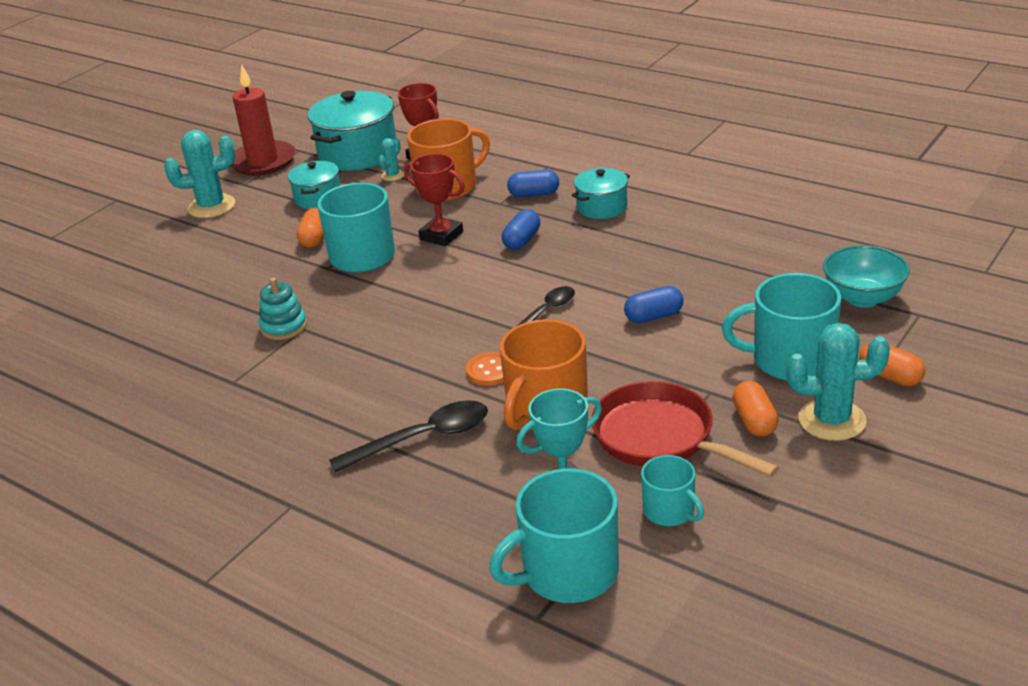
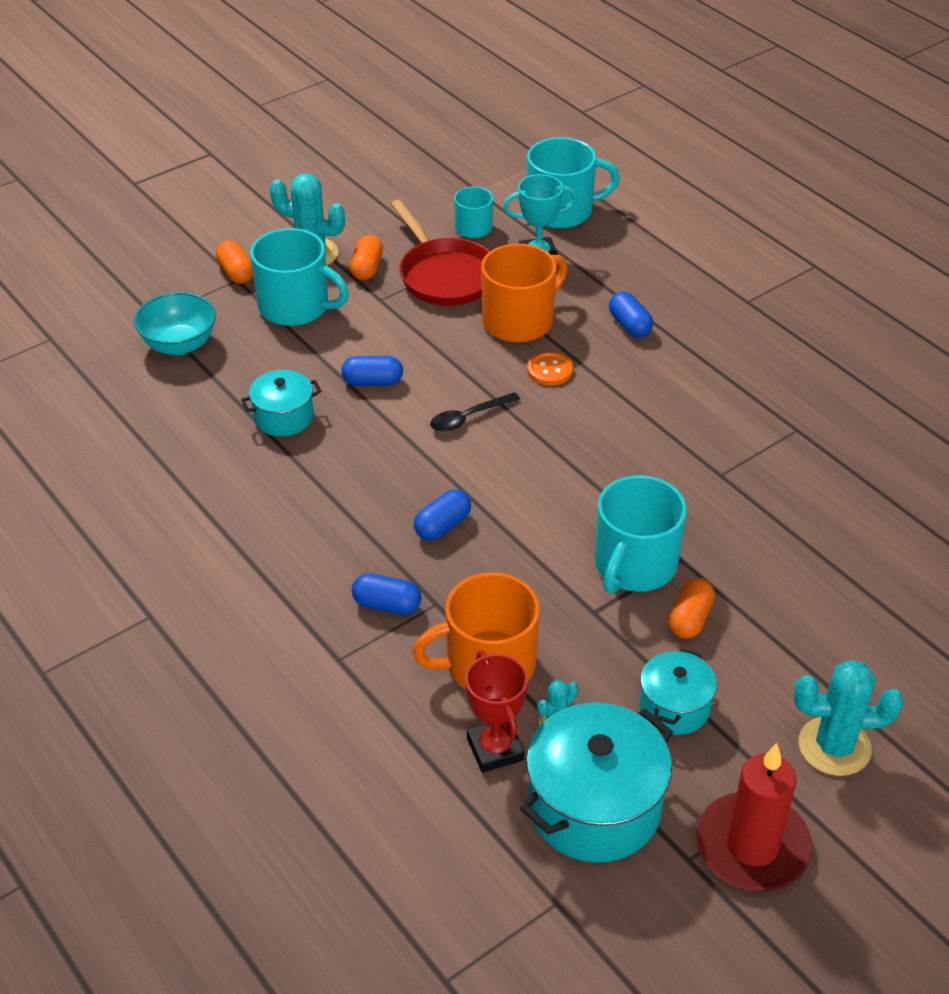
camera: 165 degrees left, 10 degrees up
turquoise stacking toy [259,278,307,340] -> none
black spoon [329,400,488,472] -> blue capsule [609,291,653,337]
red trophy [404,153,465,246] -> none
turquoise pot [572,168,630,219] -> turquoise pot moved to [241,370,321,436]

